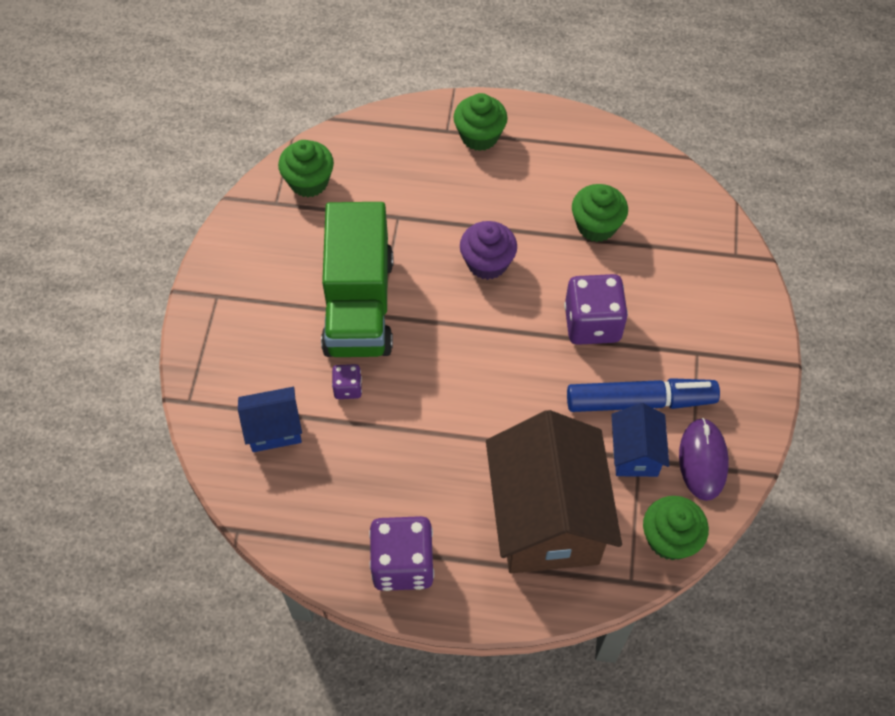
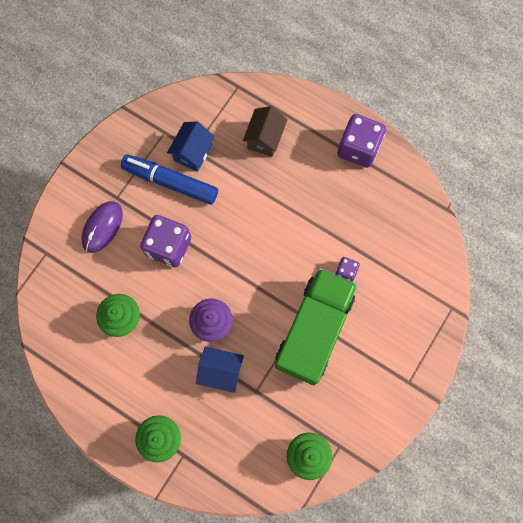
camera: 155 degrees left, 15 degrees up
blue house [238,387,302,452] -> blue house moved to [196,346,244,393]
brown house [486,410,622,573] -> brown house [243,106,288,157], size x0.48
green cupcake [643,496,709,560] -> none
purple mouse [679,418,729,501] -> purple mouse moved to [81,201,123,253]

